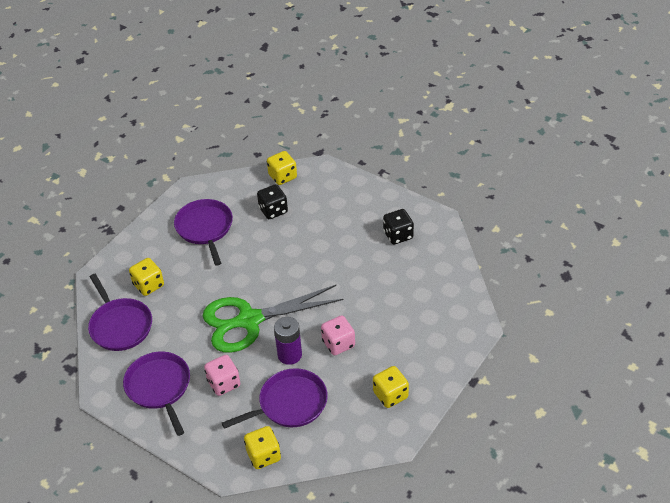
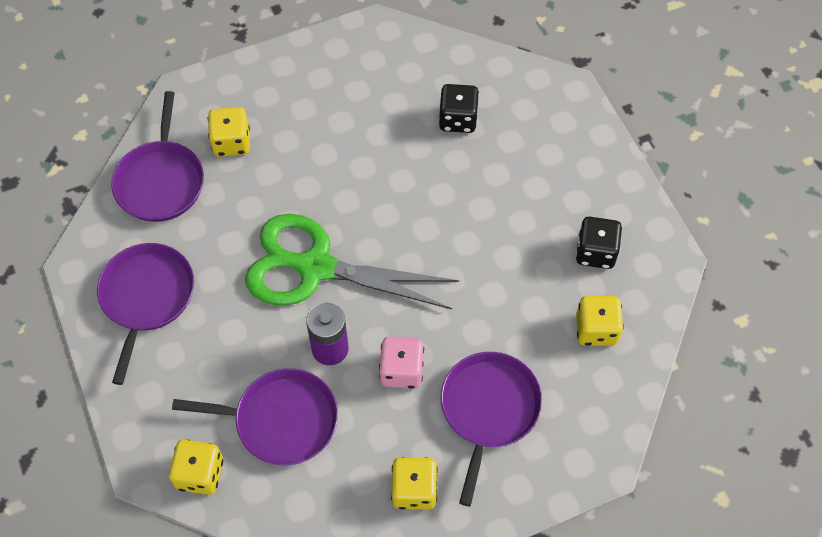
camera: 30 degrees right, 15 degrees up
purple pan [174,199,233,266] -> purple pan moved to [441,352,542,506]
pink dice [204,355,240,396] -> none
yellow dice [267,151,297,185] -> yellow dice moved to [576,296,624,346]

